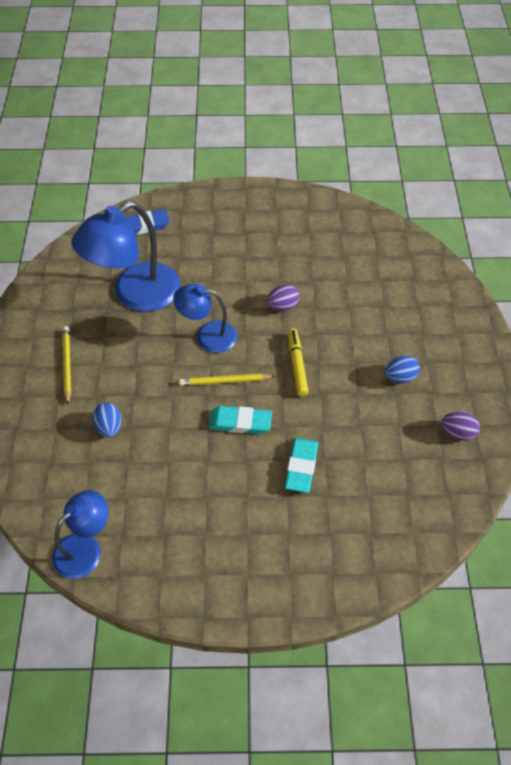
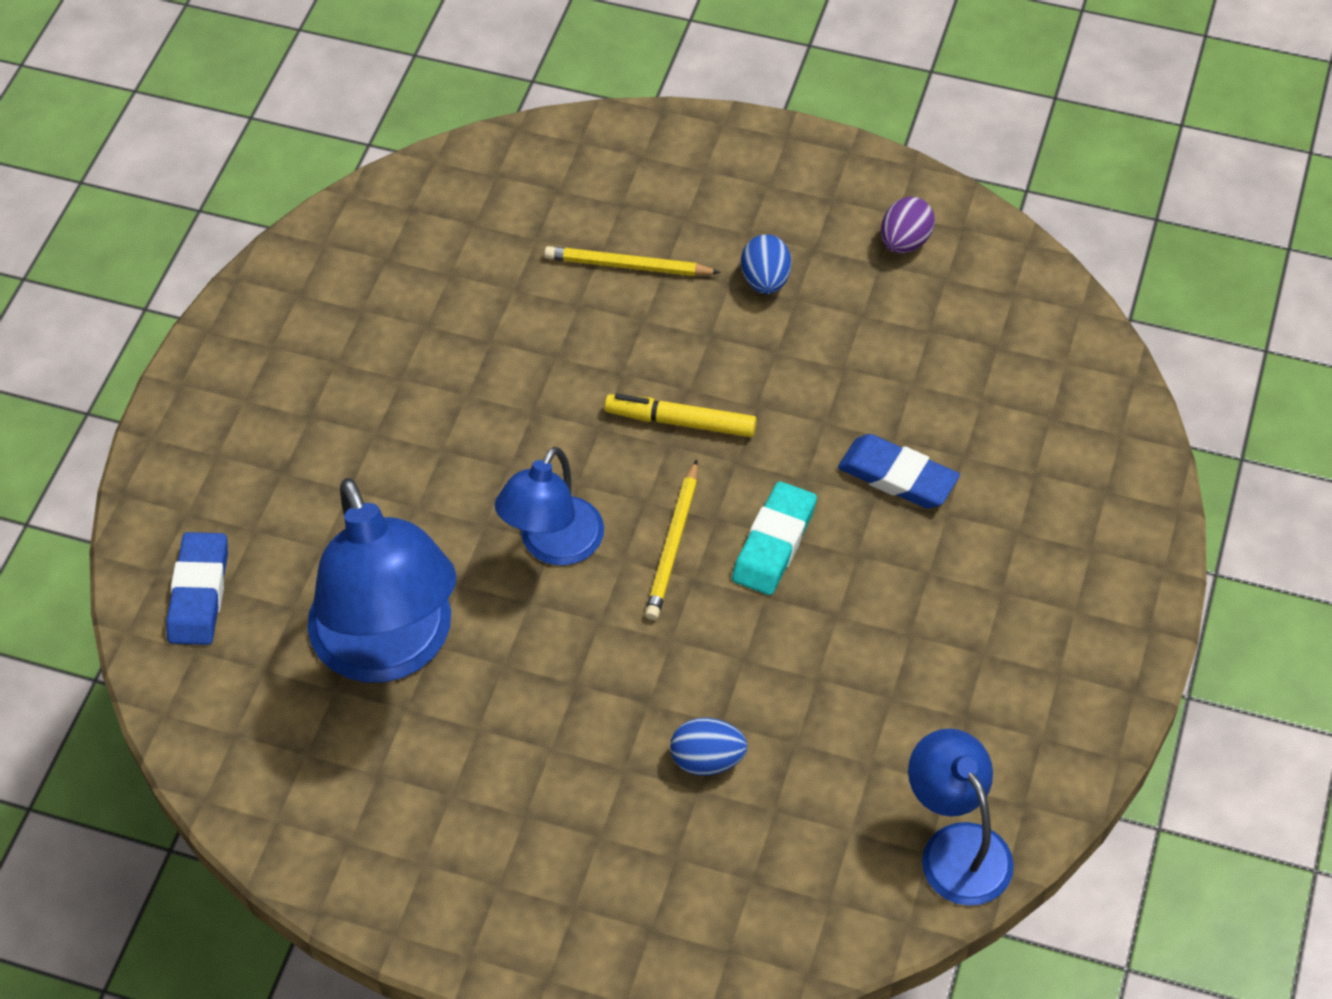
camera: 70 degrees left, 0 degrees up
yellow pencil [62,326,71,404] -> yellow pencil moved to [544,246,721,276]
purple egg [267,284,299,311] -> none
turquoise eraser [285,438,318,493] -> blue eraser [838,434,960,509]

